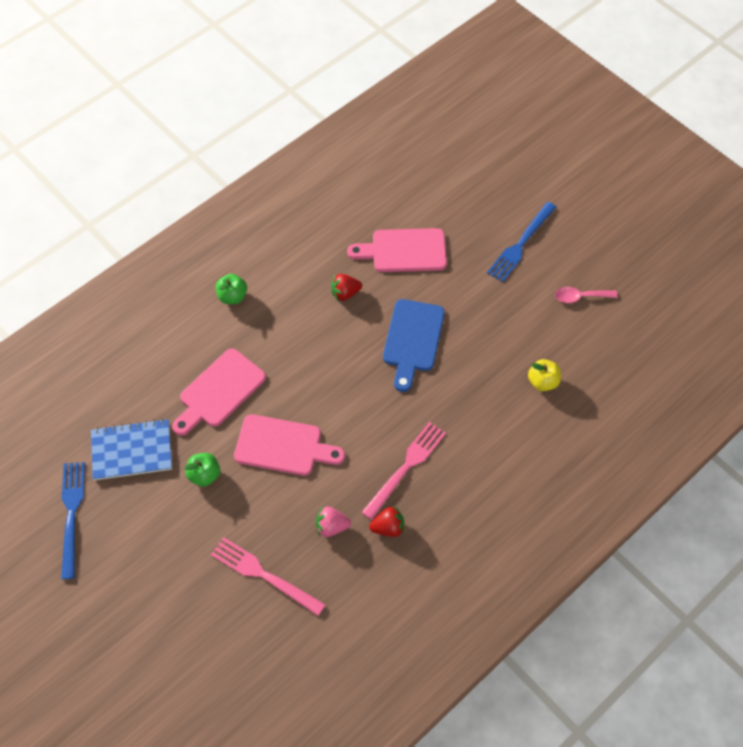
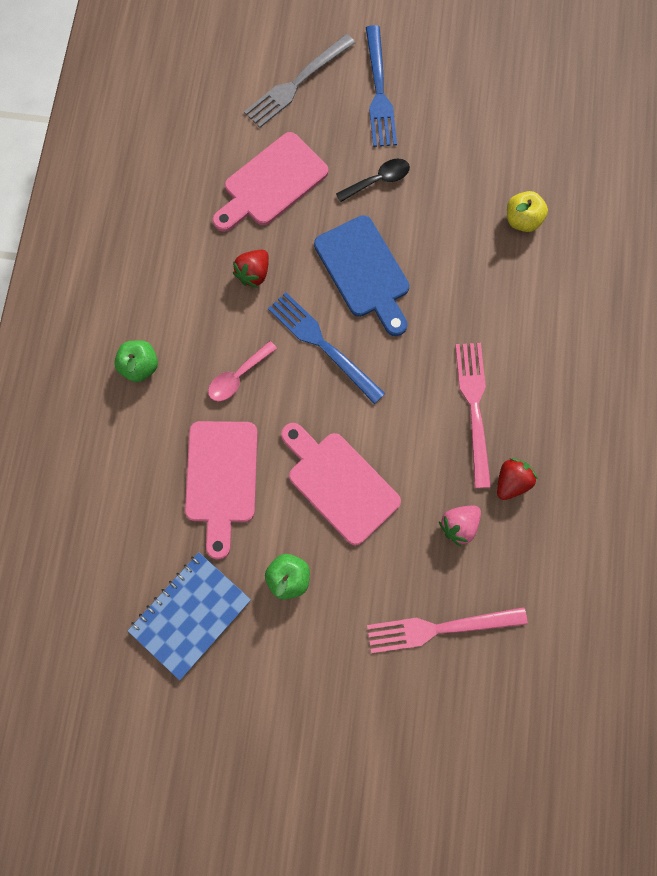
camera: 40 degrees left, 15 degrees up
blue fork [61,462,85,579] -> blue fork moved to [268,292,385,404]
pink cutting board [234,414,345,476] -> pink cutting board turned 105 degrees counterclockwise [281,423,401,545]
pink spoon [555,287,618,303] -> pink spoon moved to [208,341,277,401]
none -> grey fork [244,34,355,128]
none -> black spoon [336,159,410,202]

